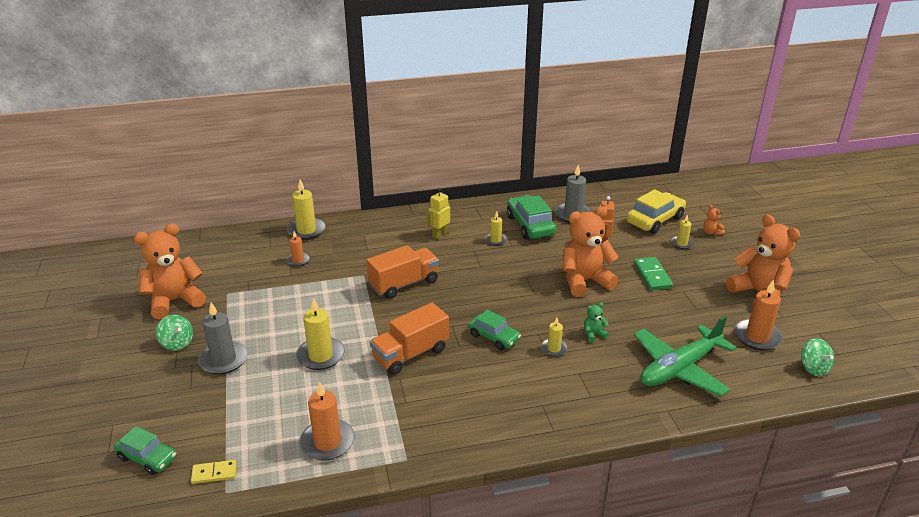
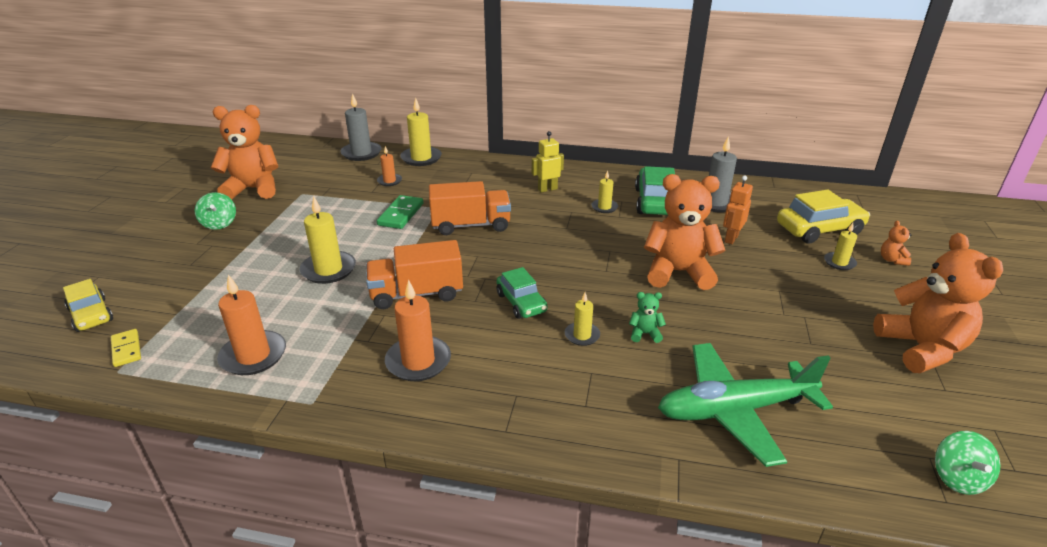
camera: 25 degrees right, 0 degrees up
green car [114,426,177,475] -> yellow car [63,279,113,332]
yellow domino [191,460,237,484] -> yellow domino turned 45 degrees clockwise [111,329,141,367]
grey candle [198,302,248,374] -> grey candle moved to [340,93,382,161]
green domino [634,257,673,290] -> green domino moved to [377,195,424,229]
orange candle [734,280,783,350] -> orange candle moved to [385,279,451,381]

